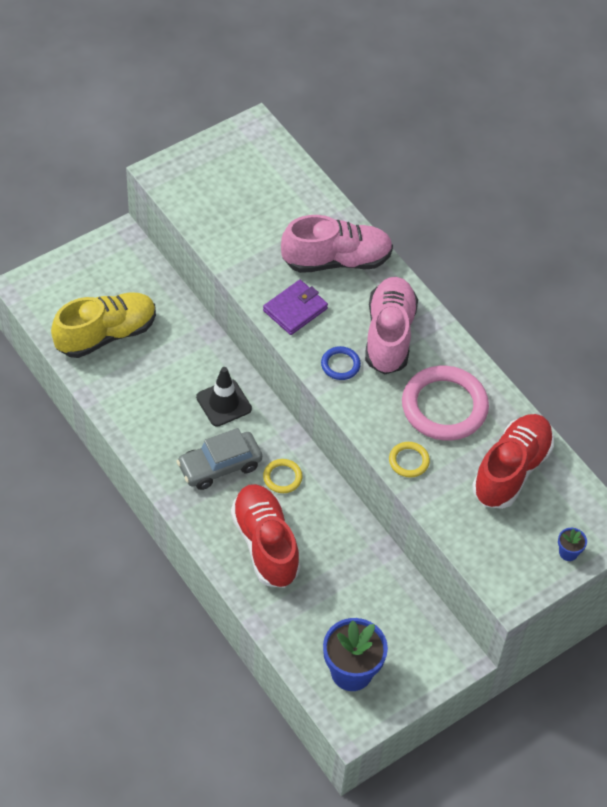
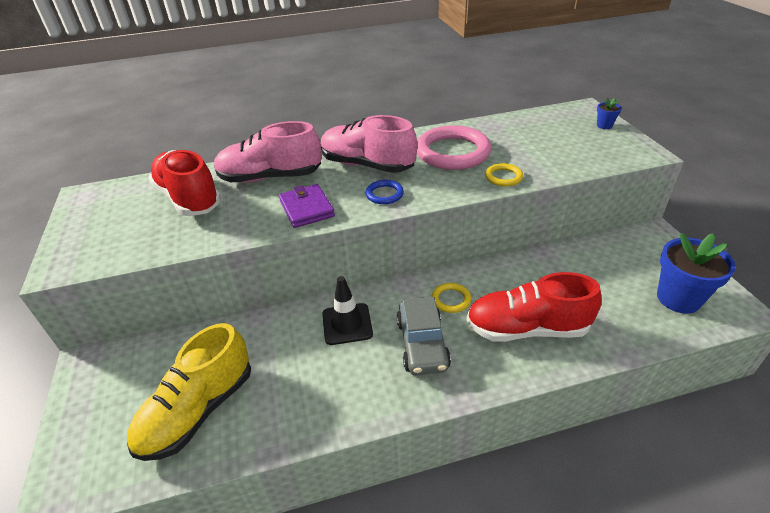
camera: 65 degrees left, 15 degrees down
yellow shoe [51,292,156,358] -> yellow shoe turned 135 degrees counterclockwise [127,323,251,461]
pink shoe [281,215,393,273] -> pink shoe turned 105 degrees counterclockwise [214,121,322,183]
red shoe [472,414,554,509] -> red shoe moved to [148,150,221,216]

